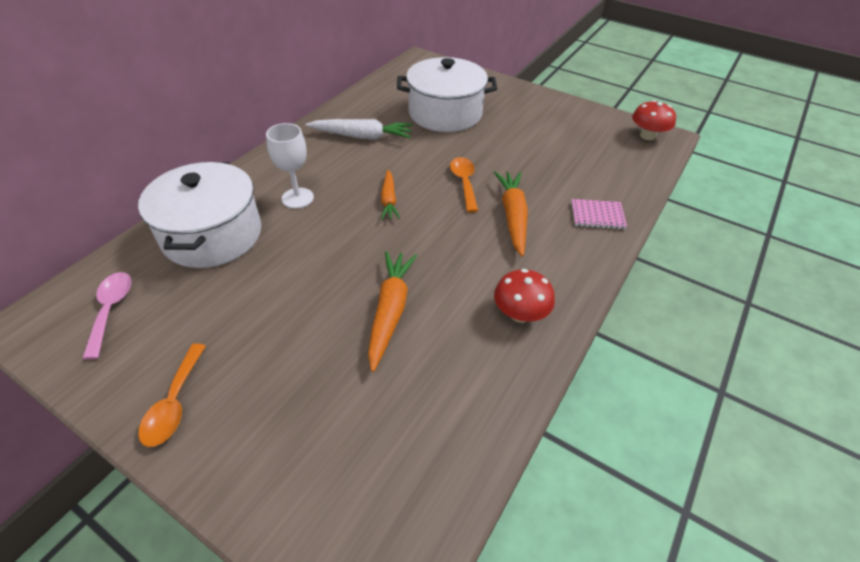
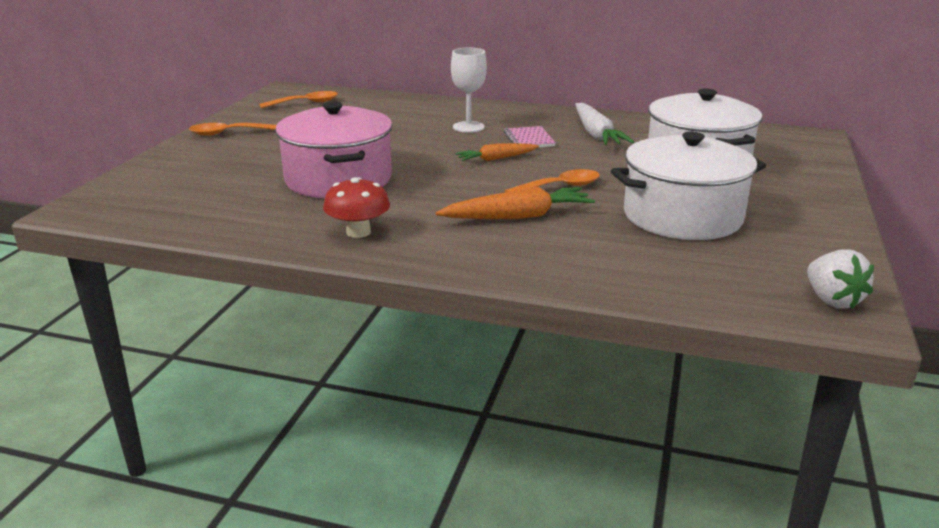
camera: 75 degrees right, 20 degrees down
pink spoon [82,272,132,360] -> orange spoon [259,91,338,108]
white pot [138,162,261,268] -> white pot moved to [611,132,766,240]
orange carrot [368,251,417,372] -> pink pot [275,101,393,198]
pink notebook [571,199,627,229] -> pink notebook moved to [504,126,556,147]
red mushroom [632,100,676,140] -> white strawberry [807,249,874,309]

